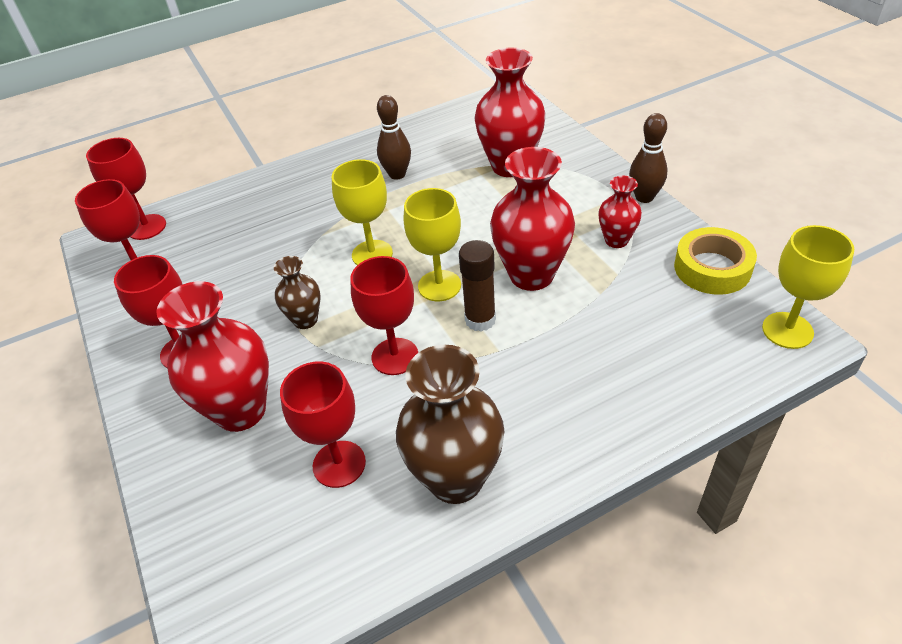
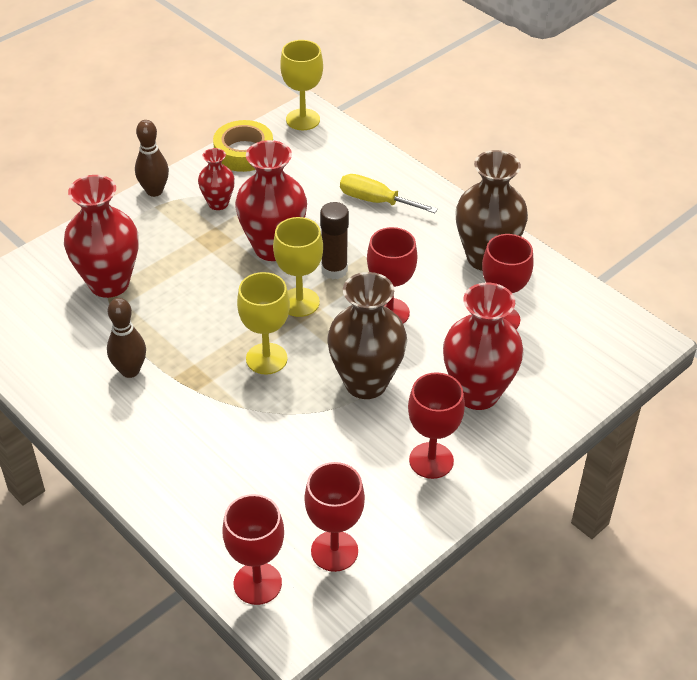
camera: 110 degrees left, 0 degrees up
brown vase [274,256,321,329] -> brown vase [327,272,407,399], size x1.86
none -> yellow screwdriver [340,174,438,213]

